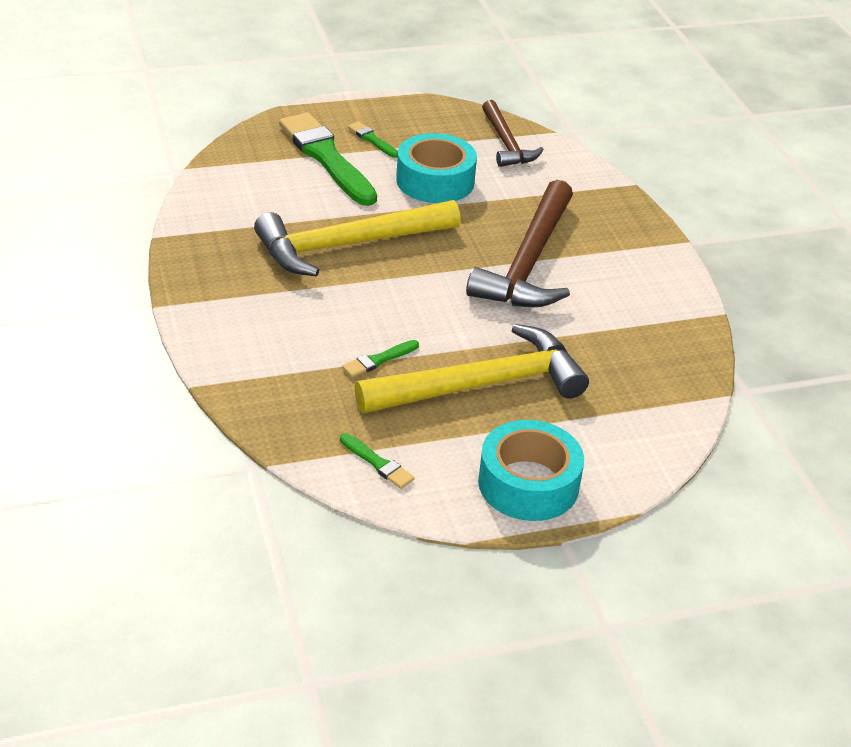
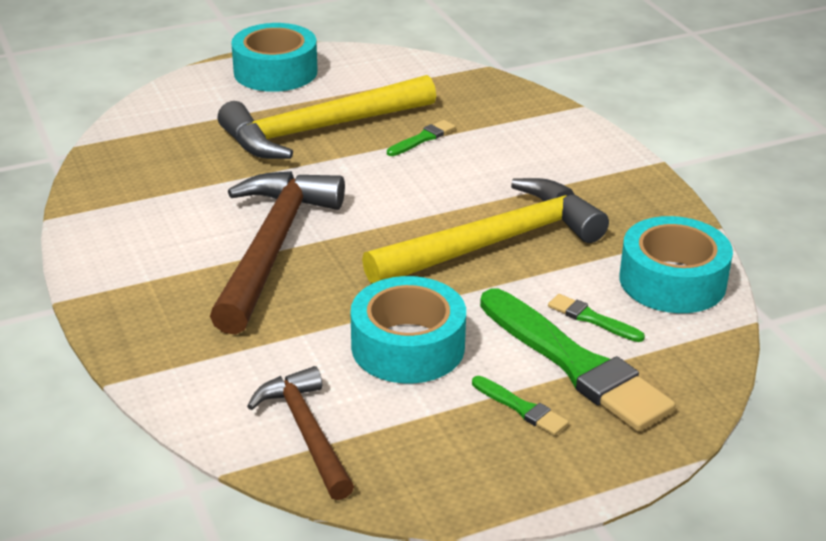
camera: 175 degrees right, 5 degrees down
green brush [340,433,414,489] -> green brush moved to [548,294,645,342]
none -> turquoise tape [619,216,733,313]

